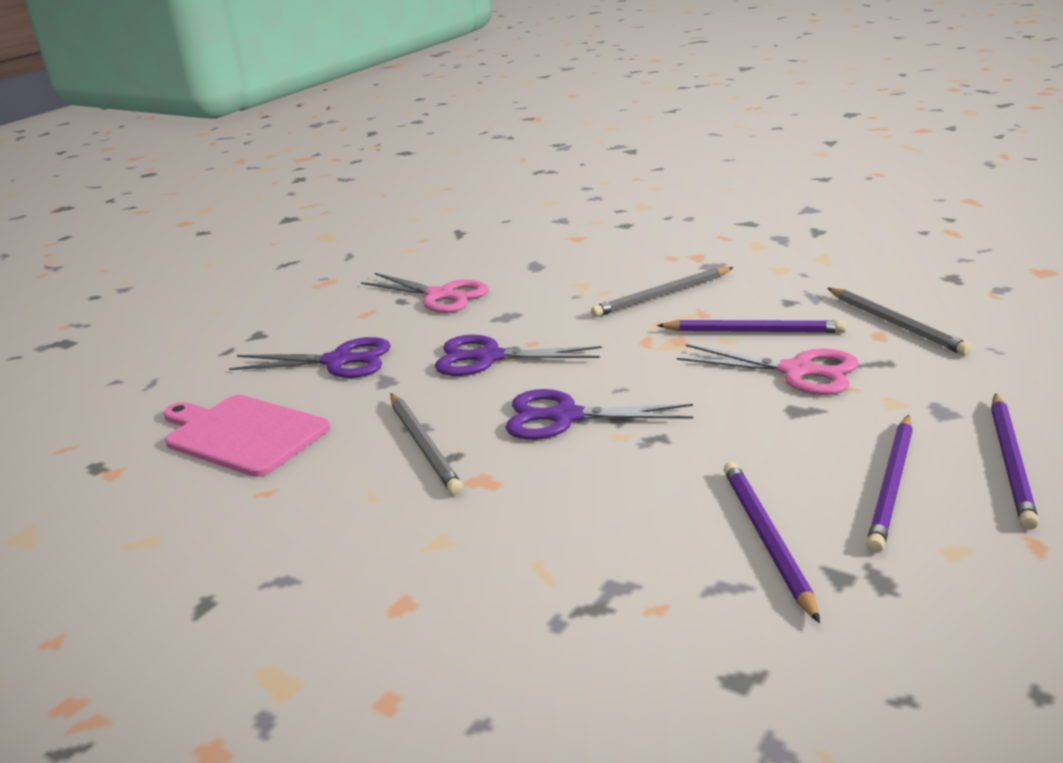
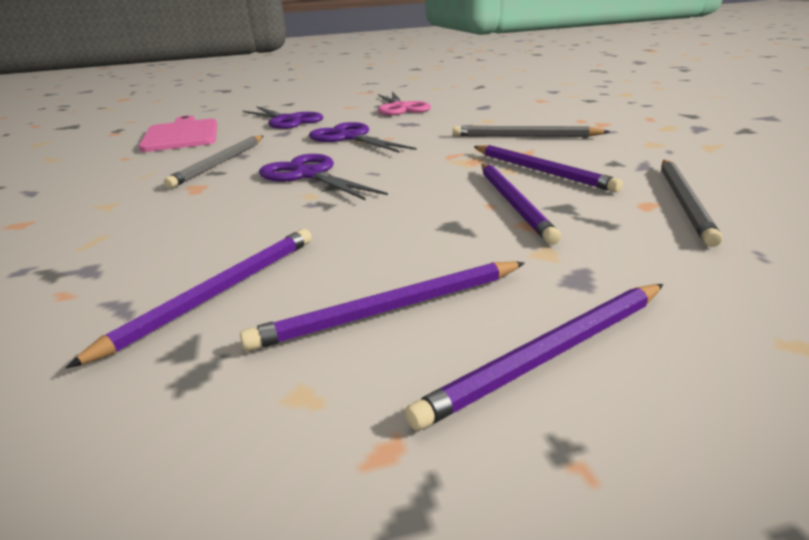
camera: 40 degrees right, 0 degrees up
pink scissors [677,344,859,395] -> purple pencil [481,163,561,245]

